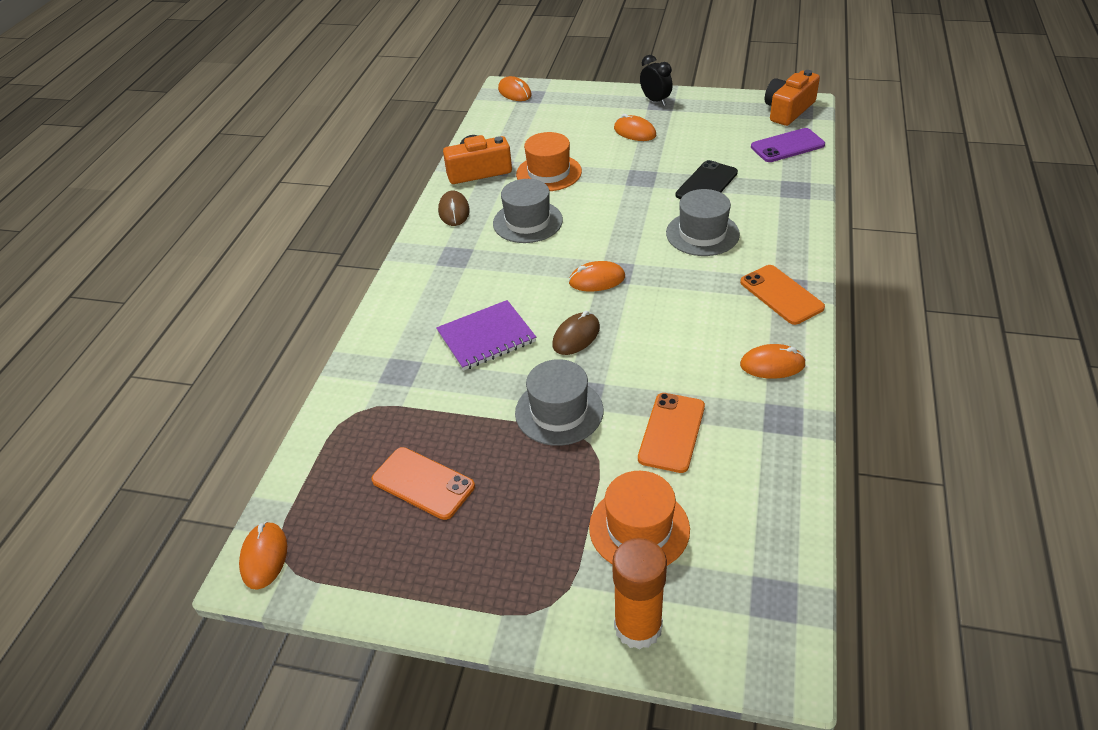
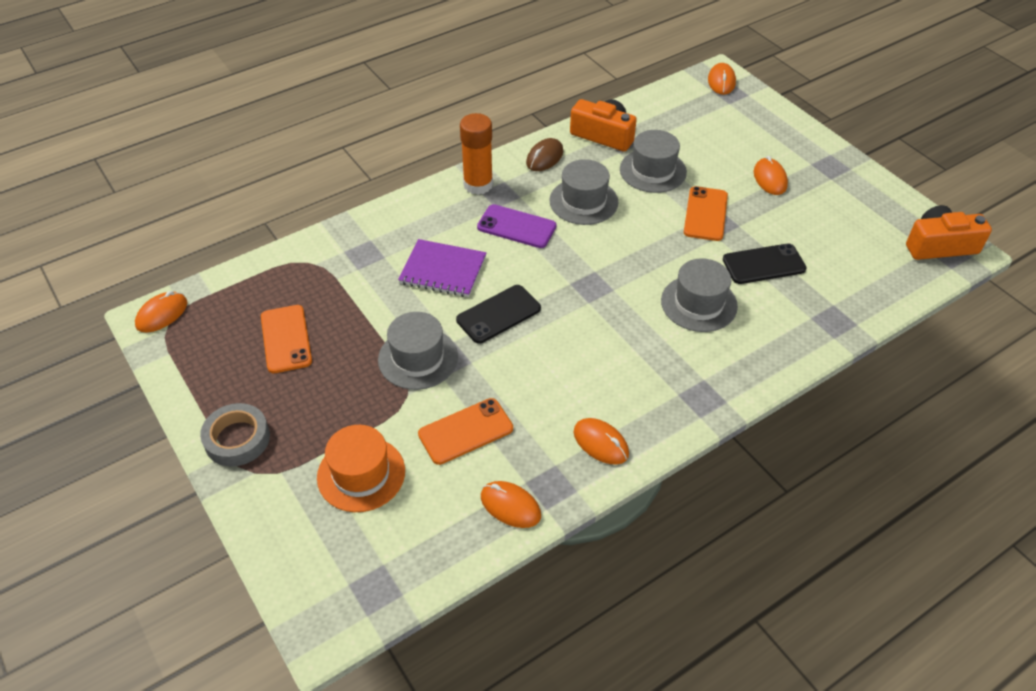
camera: 40 degrees right, 5 degrees up
orange hat [516,132,582,191] -> grey hat [620,130,687,193]
brown mouse [552,311,600,355] -> black phone [456,285,541,344]
orange mouse [569,261,625,291] -> orange mouse moved to [481,481,541,528]
orange glue stick [612,538,667,650] -> orange glue stick moved to [460,113,493,195]
black clock [640,55,673,106] -> none
orange phone [740,265,825,325] -> orange phone moved to [684,186,728,241]
purple phone [751,128,825,162] -> purple phone moved to [477,204,557,248]
none -> grey tape [200,403,270,466]

